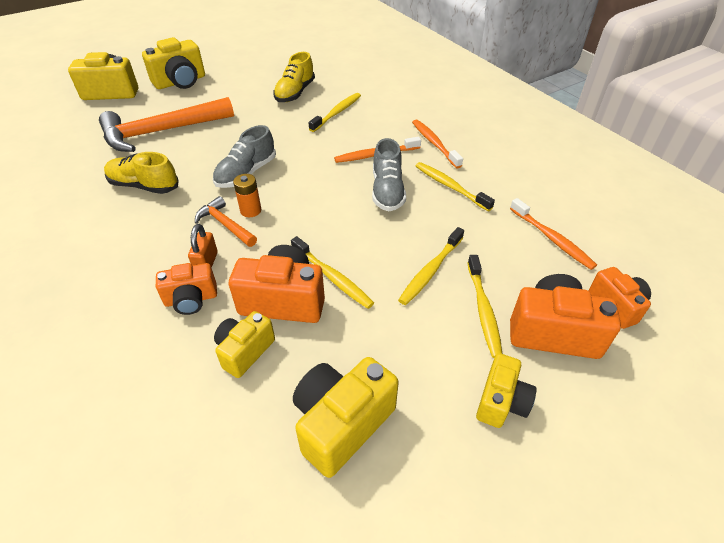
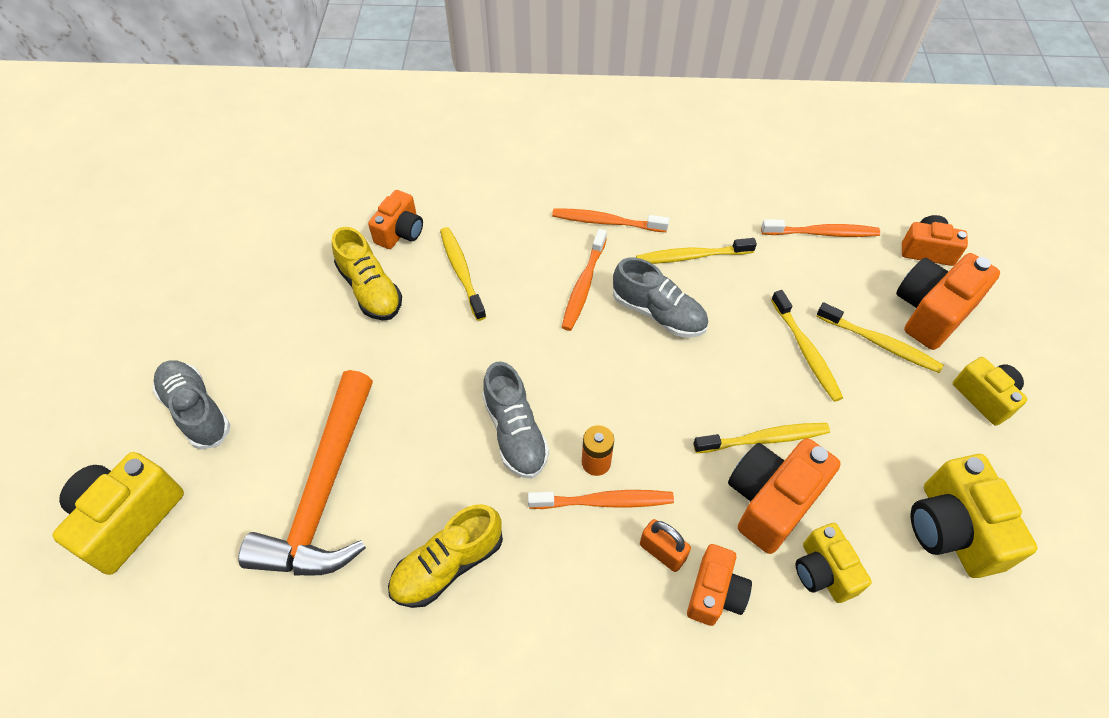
camera: 55 degrees left, 10 degrees up
yellow camera [142,37,205,89] -> grey shoe [152,360,230,449]
orange hammer [195,196,257,247] -> orange toothbrush [528,490,674,509]
none -> orange camera [368,190,423,249]

